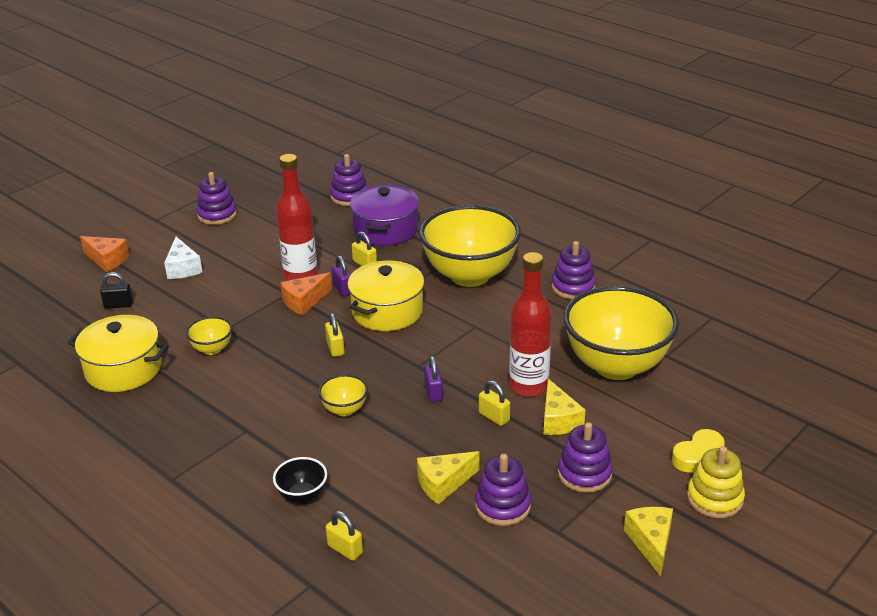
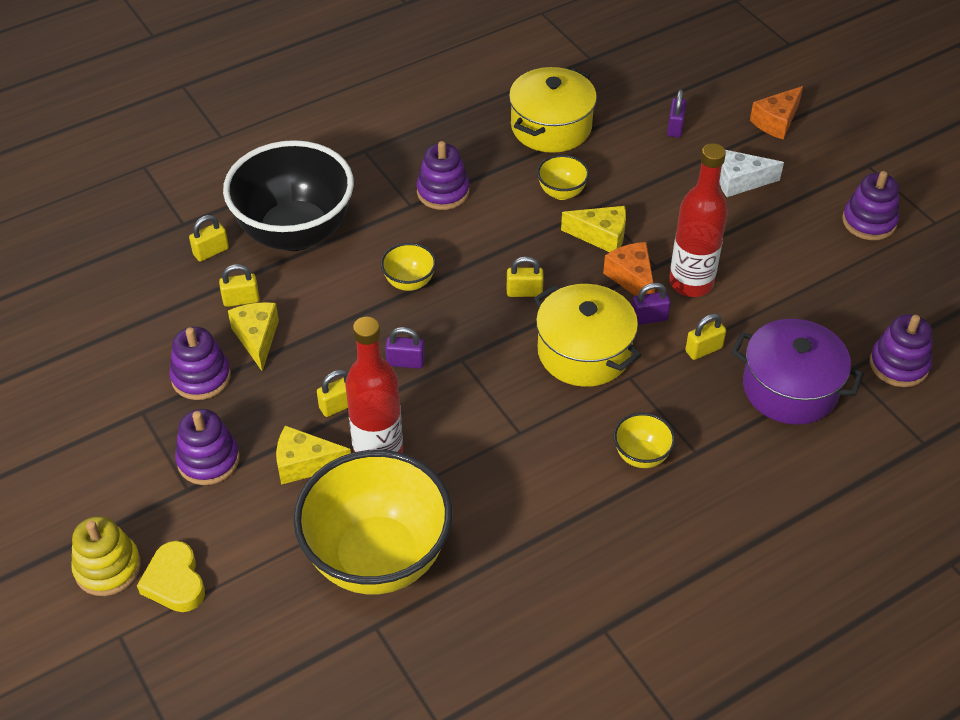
camera: 105 degrees right, 15 degrees up
black padlock [100,272,133,309] -> purple padlock [667,89,687,138]
black bowl [273,457,327,504] -> black bowl [223,140,354,251], size x2.36
yellow bowl [419,205,521,287] -> yellow bowl [613,413,676,468], size x0.42
purple stacking toy [552,241,596,299] -> purple stacking toy moved to [416,141,470,210]
yellow cheese [624,507,673,576] -> yellow cheese moved to [561,206,626,252]
none -> yellow padlock [219,264,260,307]

